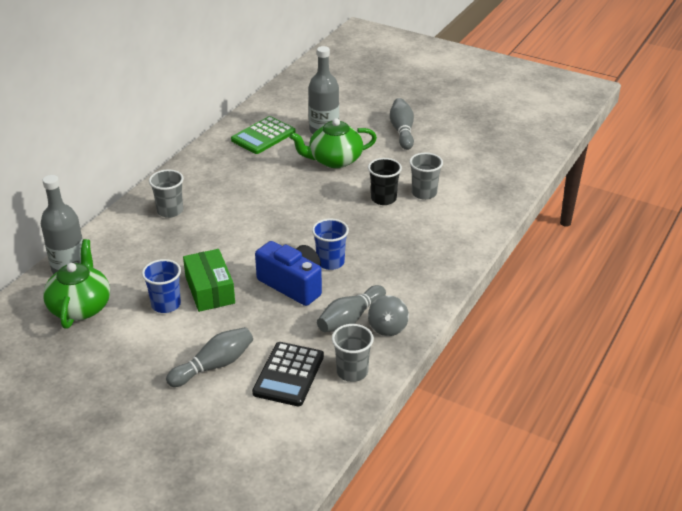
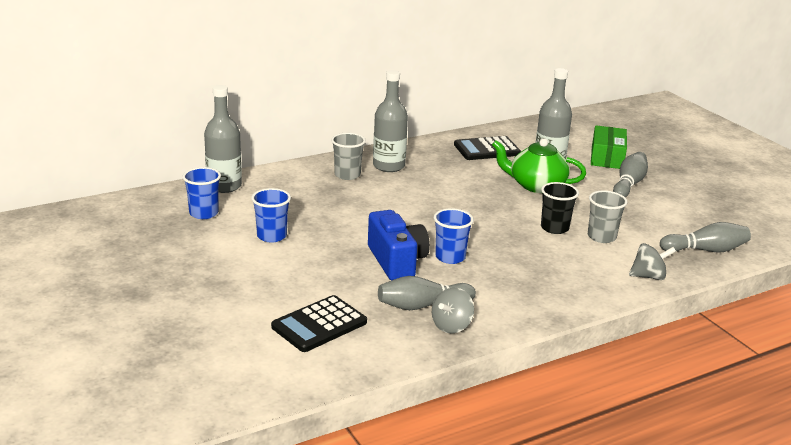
camera: 30 degrees right, 10 degrees down
green teapot [43,239,110,329] -> blue cup [183,167,221,219]
grey bowling pin [166,327,253,387] -> grey bowling pin moved to [660,222,751,253]
green box [183,249,235,312] -> green box moved to [591,125,627,169]
green calculator [231,116,296,154] -> black calculator [454,136,521,160]
grey cup [332,324,374,382] -> none
none -> grey bottle [373,70,408,172]
none -> grey spinning top [629,243,676,280]

